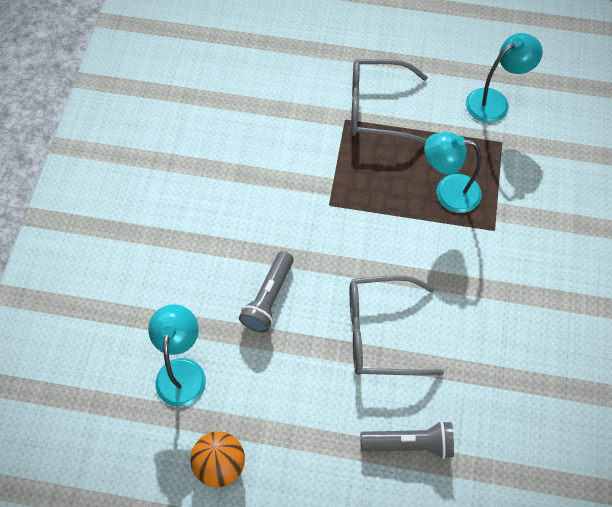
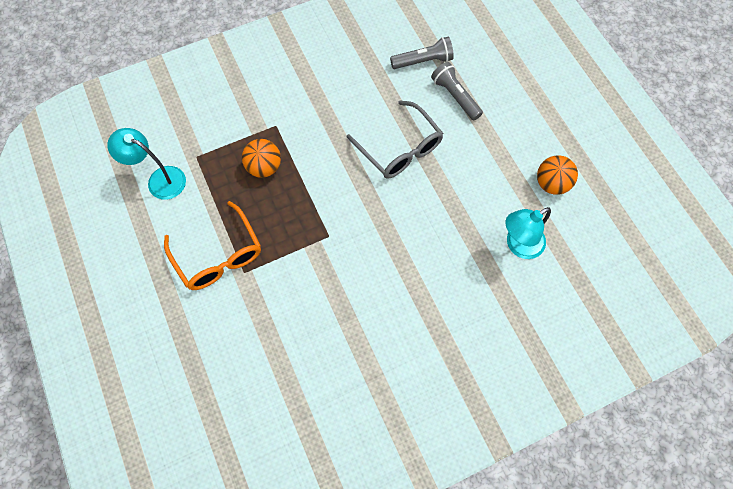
camera: 125 degrees left, 5 degrees up
grey flashlight [239,251,294,333] -> grey flashlight moved to [390,37,454,69]
grey glasses [351,59,428,144] -> orange glasses [164,201,261,290]
turquoise lamp [424,132,482,213] -> orange ball [242,139,281,178]

